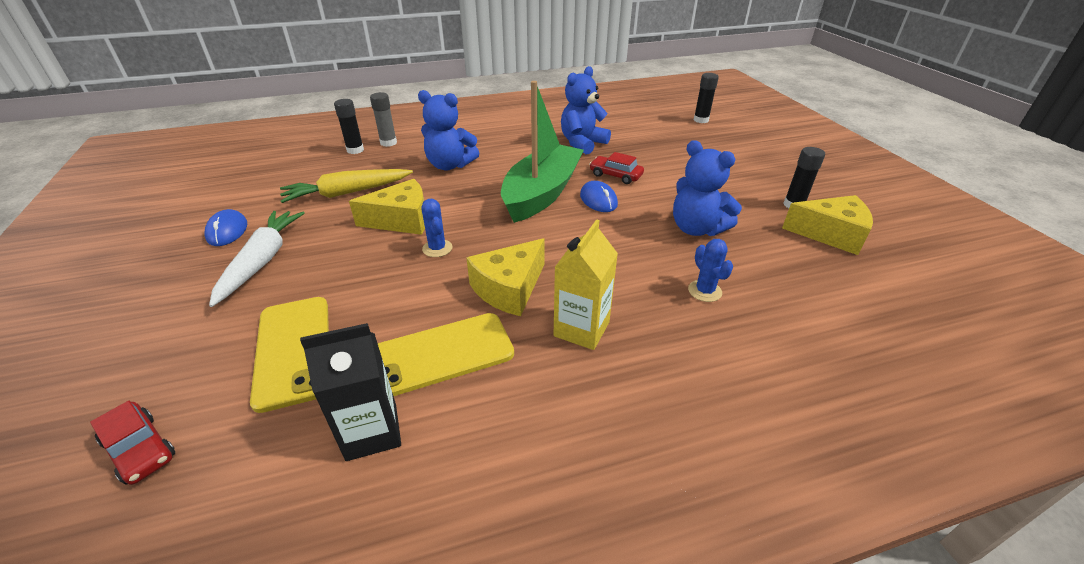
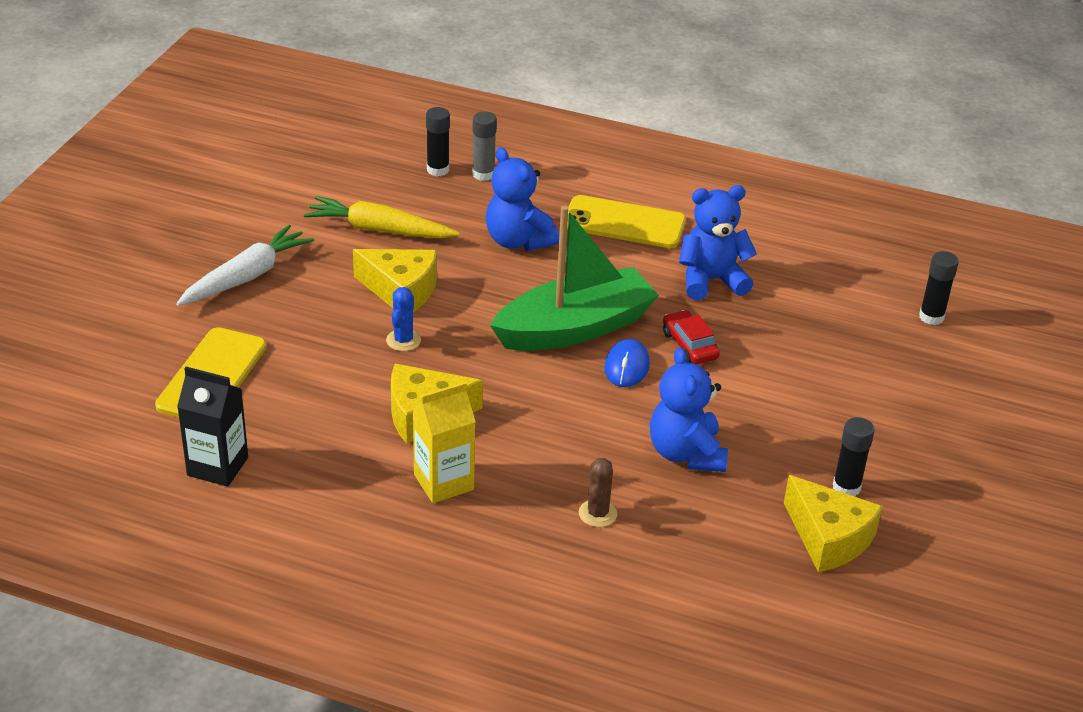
camera: 35 degrees right, 0 degrees up
red car [90,401,175,485] -> none
blue mouse [204,209,247,246] -> none
yellow phone [378,313,514,396] -> yellow phone moved to [567,195,686,248]
blue cactus [688,239,733,302] -> brown cactus [579,458,617,527]

